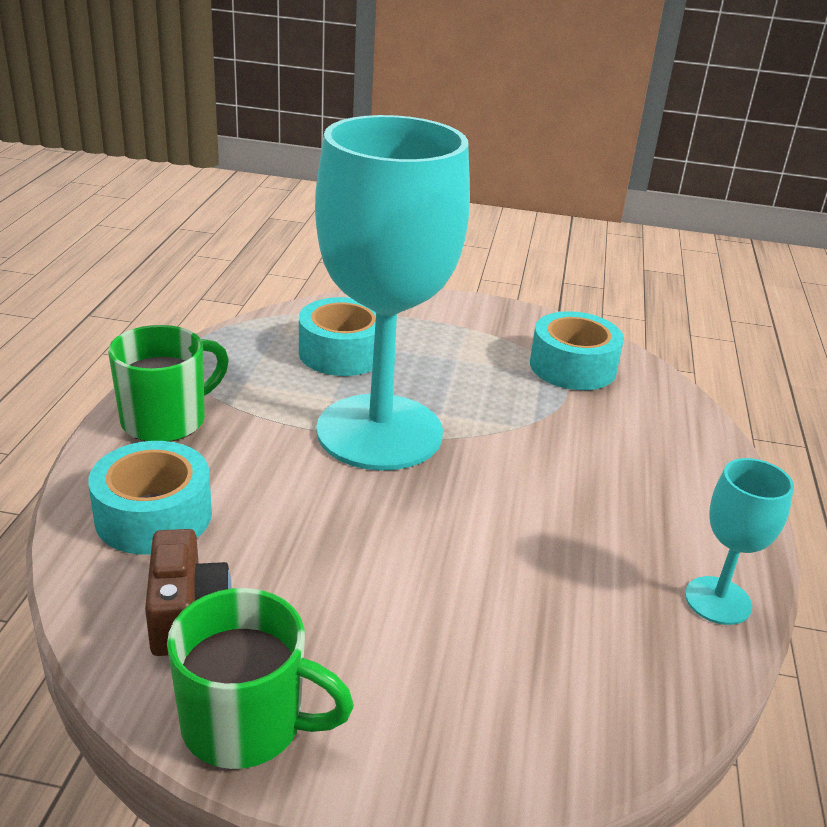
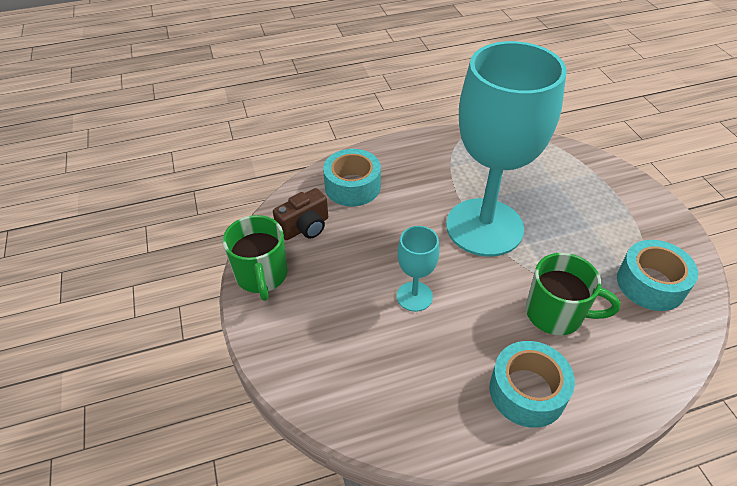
camera: 65 degrees right, 15 degrees up
green mug [108,325,229,442] -> green mug moved to [526,253,620,335]
turquoise tape [299,297,376,376] -> turquoise tape moved to [489,341,575,428]
turquoise goblet [685,458,794,625] -> turquoise goblet moved to [397,226,440,312]

